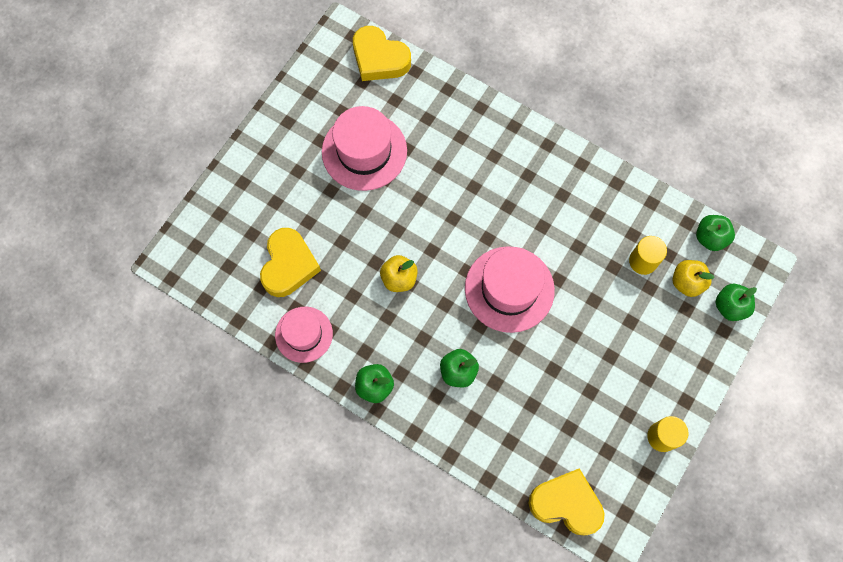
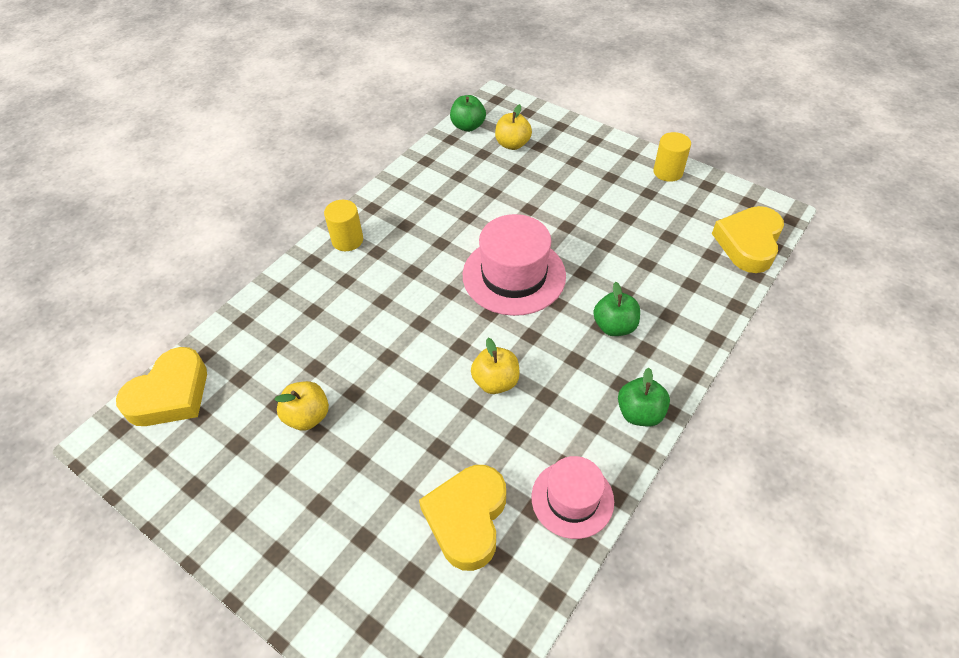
camera: 85 degrees left, 20 degrees down
yellow heart [260,228,321,297] -> yellow heart turned 90 degrees counterclockwise [419,465,506,571]
pink hat [322,106,407,191] -> yellow apple [274,381,329,431]
yellow cylinder [629,236,667,275] -> yellow cylinder moved to [324,200,363,251]
green apple [715,284,757,321] -> none

